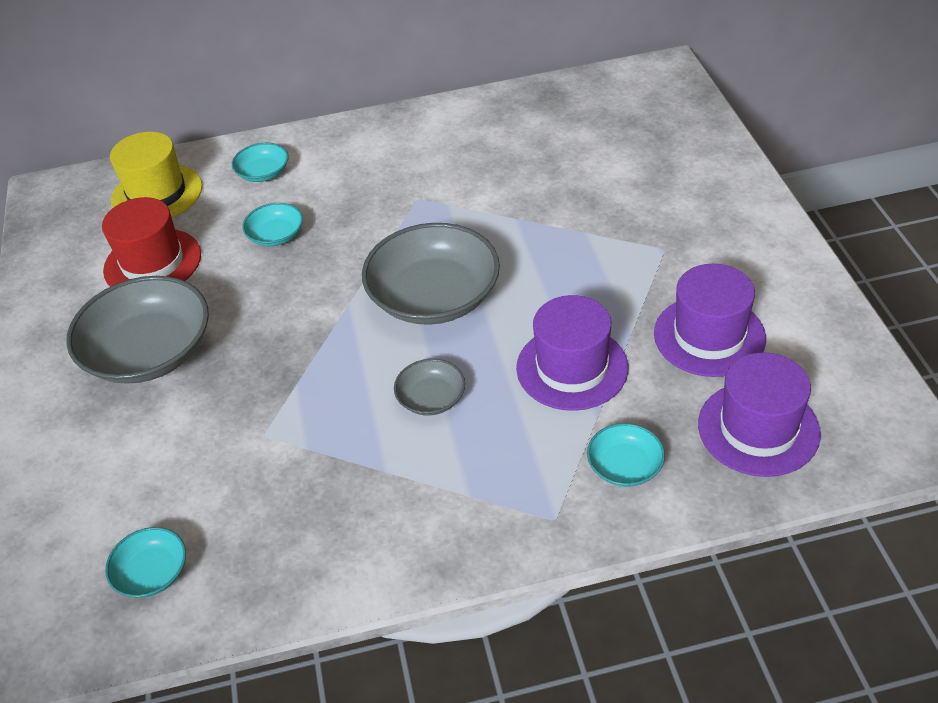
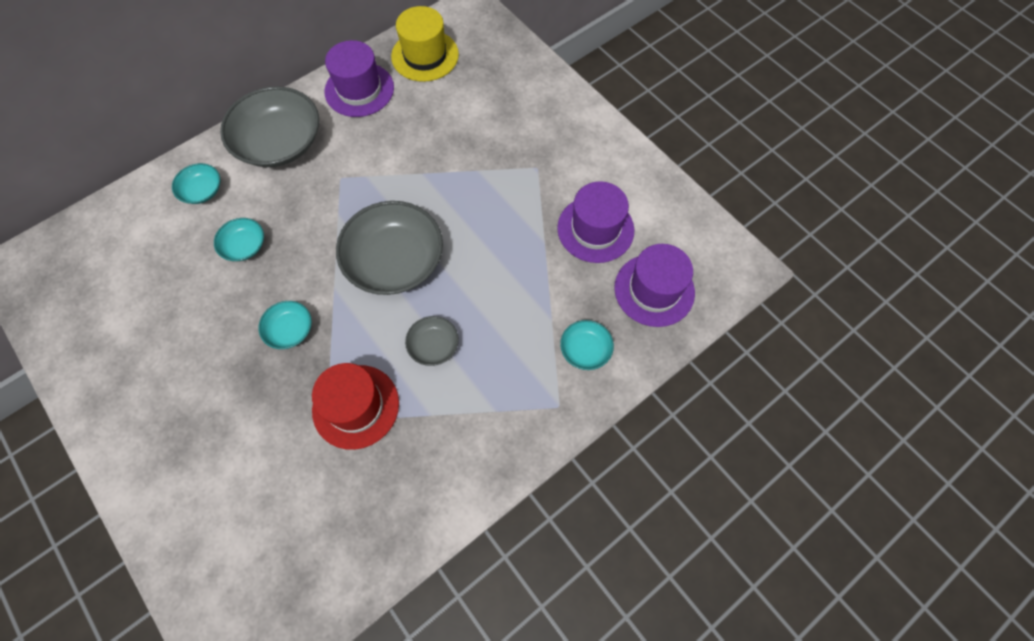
camera: 30 degrees left, 20 degrees up
grey bowl [66,276,209,384] -> grey bowl moved to [220,86,319,167]
red hat [102,197,201,287] -> red hat moved to [312,363,399,450]
turquoise bowl [105,527,186,598] -> turquoise bowl moved to [258,301,312,349]
yellow hat [110,132,202,218] -> yellow hat moved to [391,6,459,82]
purple hat [516,295,628,411] -> purple hat moved to [324,40,394,117]

